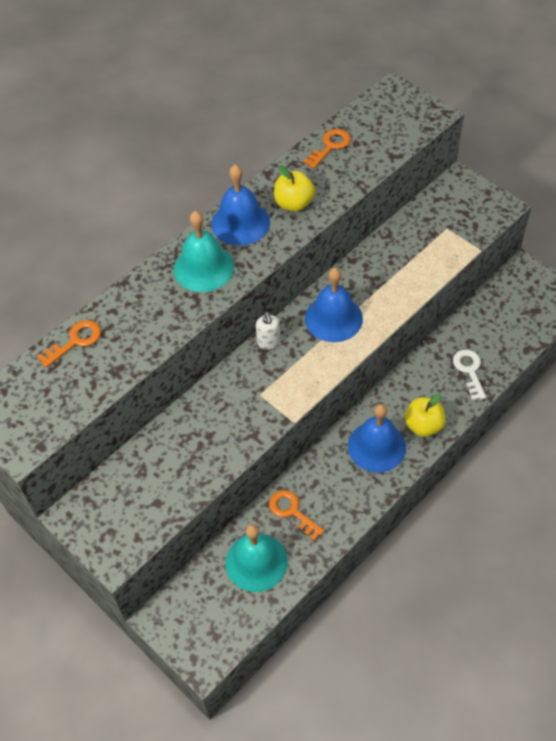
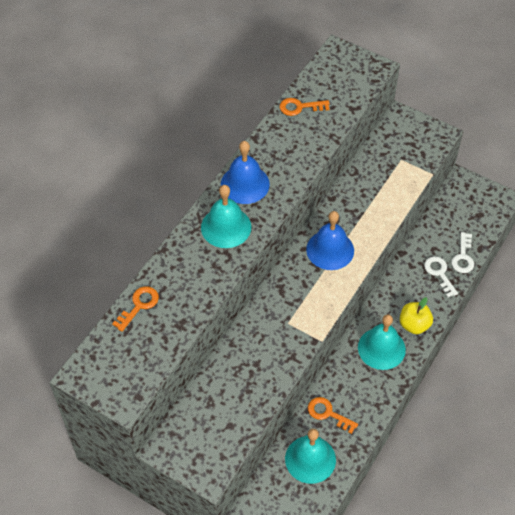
camera: 15 degrees left, 0 degrees up
white soap dispenser [256,312,281,350] -> none
yellow apple [274,166,315,212] -> none
orange key [303,129,351,169] -> orange key turned 120 degrees counterclockwise [280,98,329,116]
blue bell [348,404,406,473] -> turquoise bell [358,314,406,370]
none -> white key [451,232,474,273]

